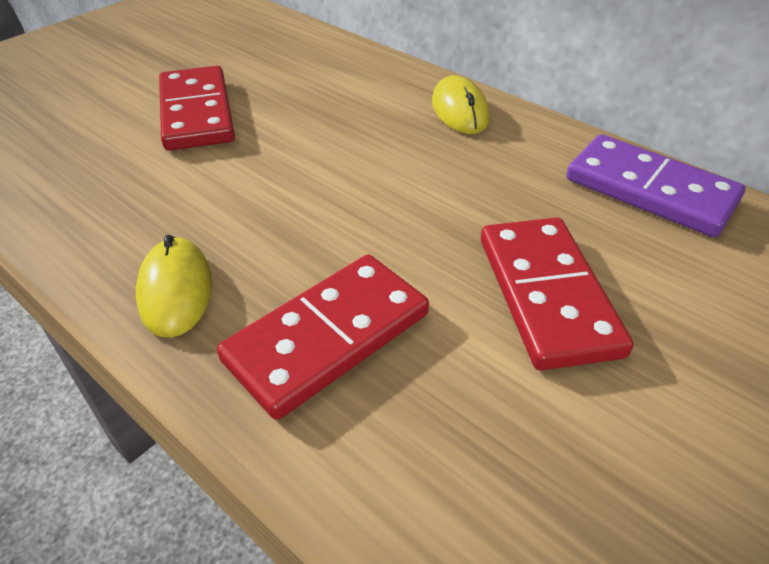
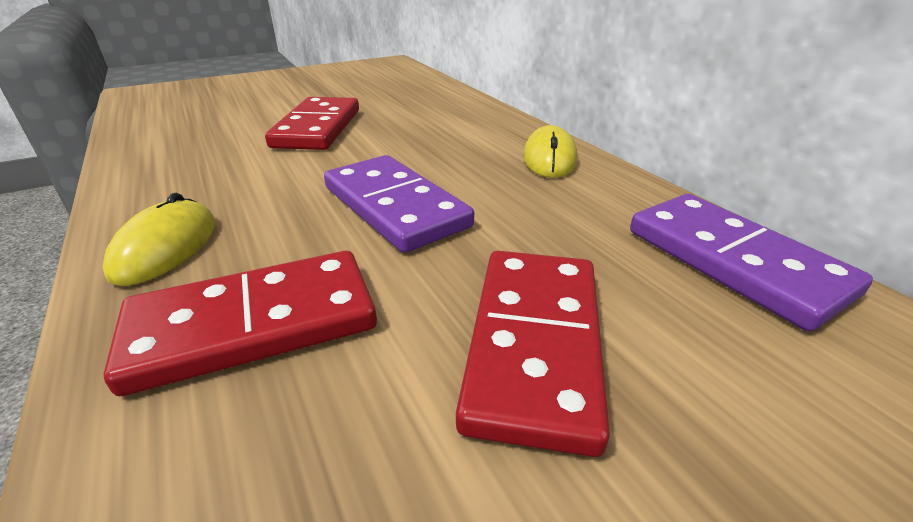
camera: 20 degrees right, 10 degrees down
none -> purple domino [324,155,474,253]

